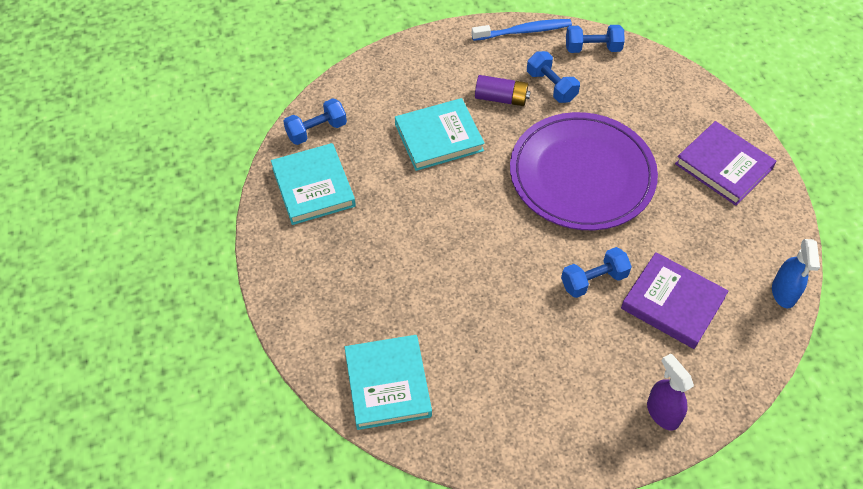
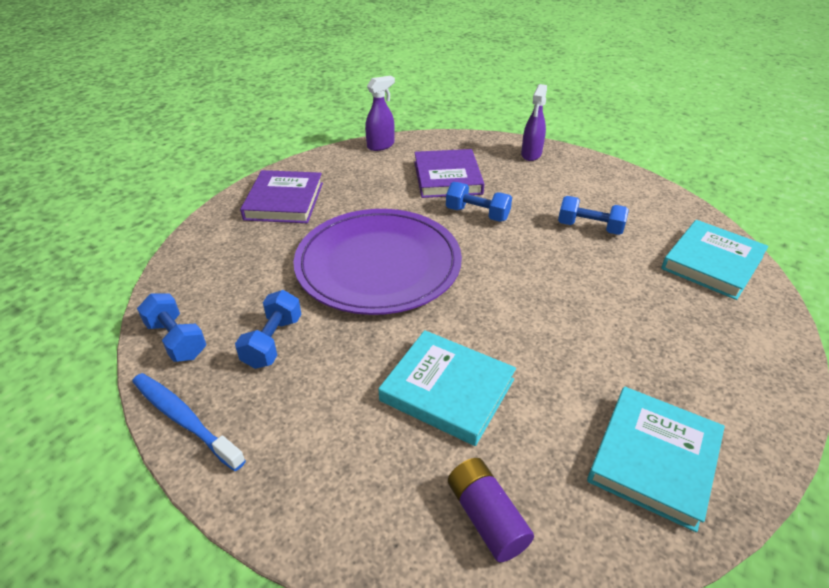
camera: 130 degrees left, 15 degrees down
blue dumbbell [283,98,347,145] -> blue dumbbell moved to [558,196,629,235]
purple battery [475,75,531,106] -> purple battery moved to [448,458,534,562]
blue spray bottle [772,239,820,308] -> purple spray bottle [365,76,395,151]

